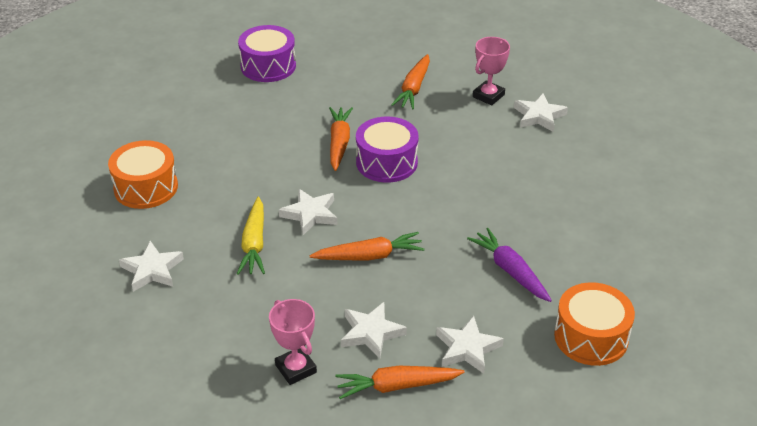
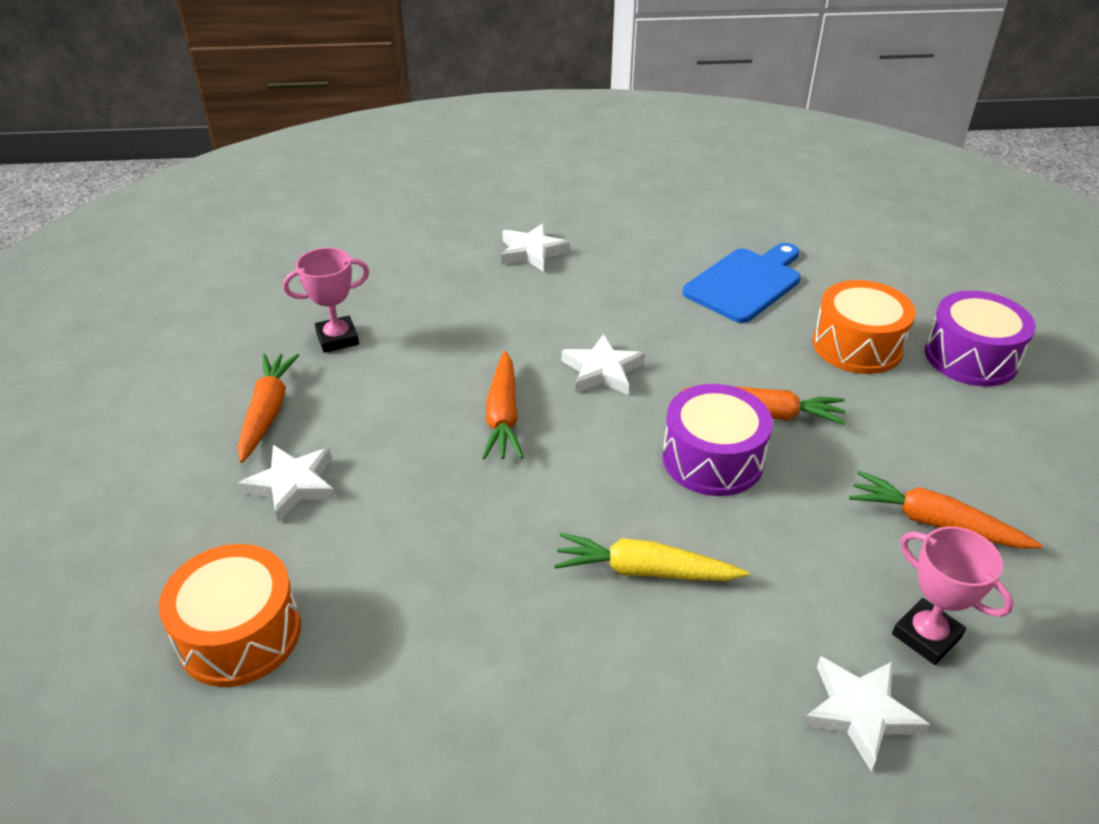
camera: 100 degrees right, 0 degrees up
orange drum [108,140,178,209] -> orange drum moved to [813,280,916,374]
yellow carrot [237,197,265,275] -> yellow carrot moved to [554,533,749,581]
white star [341,302,407,359] -> none
purple carrot [467,228,552,302] -> none
none -> blue cutting board [682,243,801,323]

